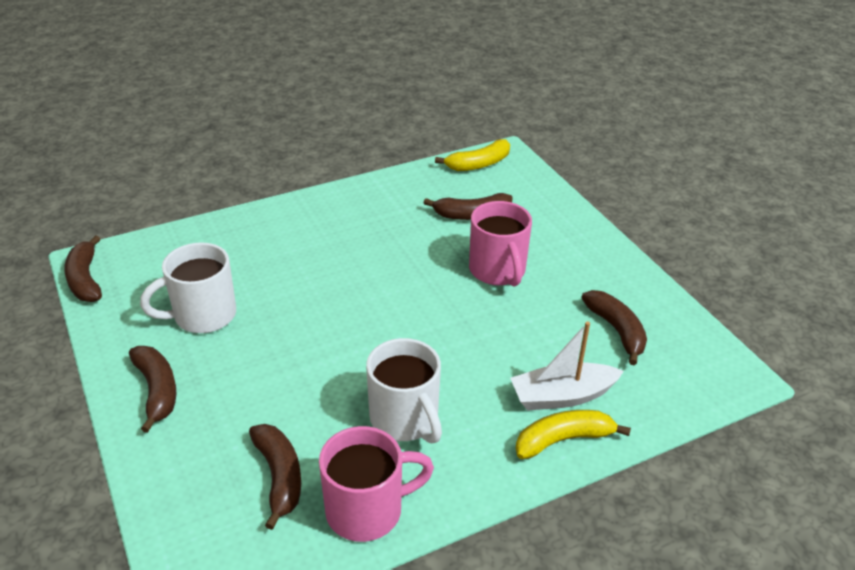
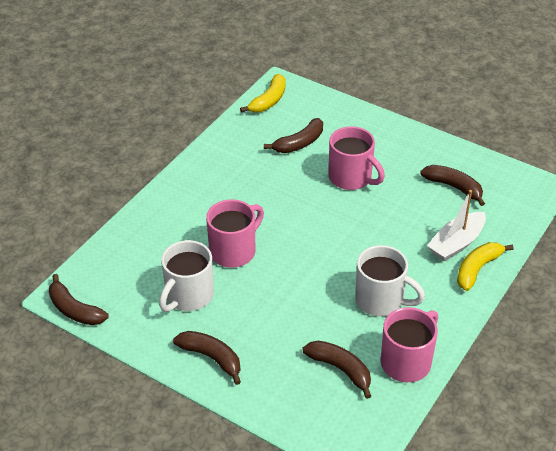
camera: 30 degrees left, 5 degrees up
none -> pink mug [206,199,264,268]

